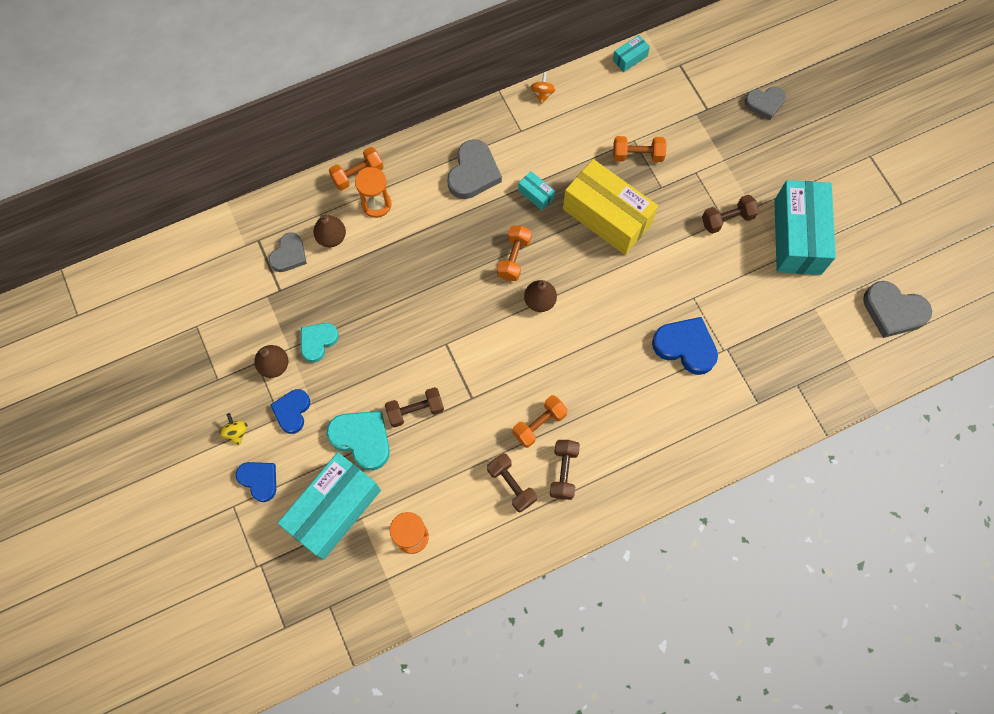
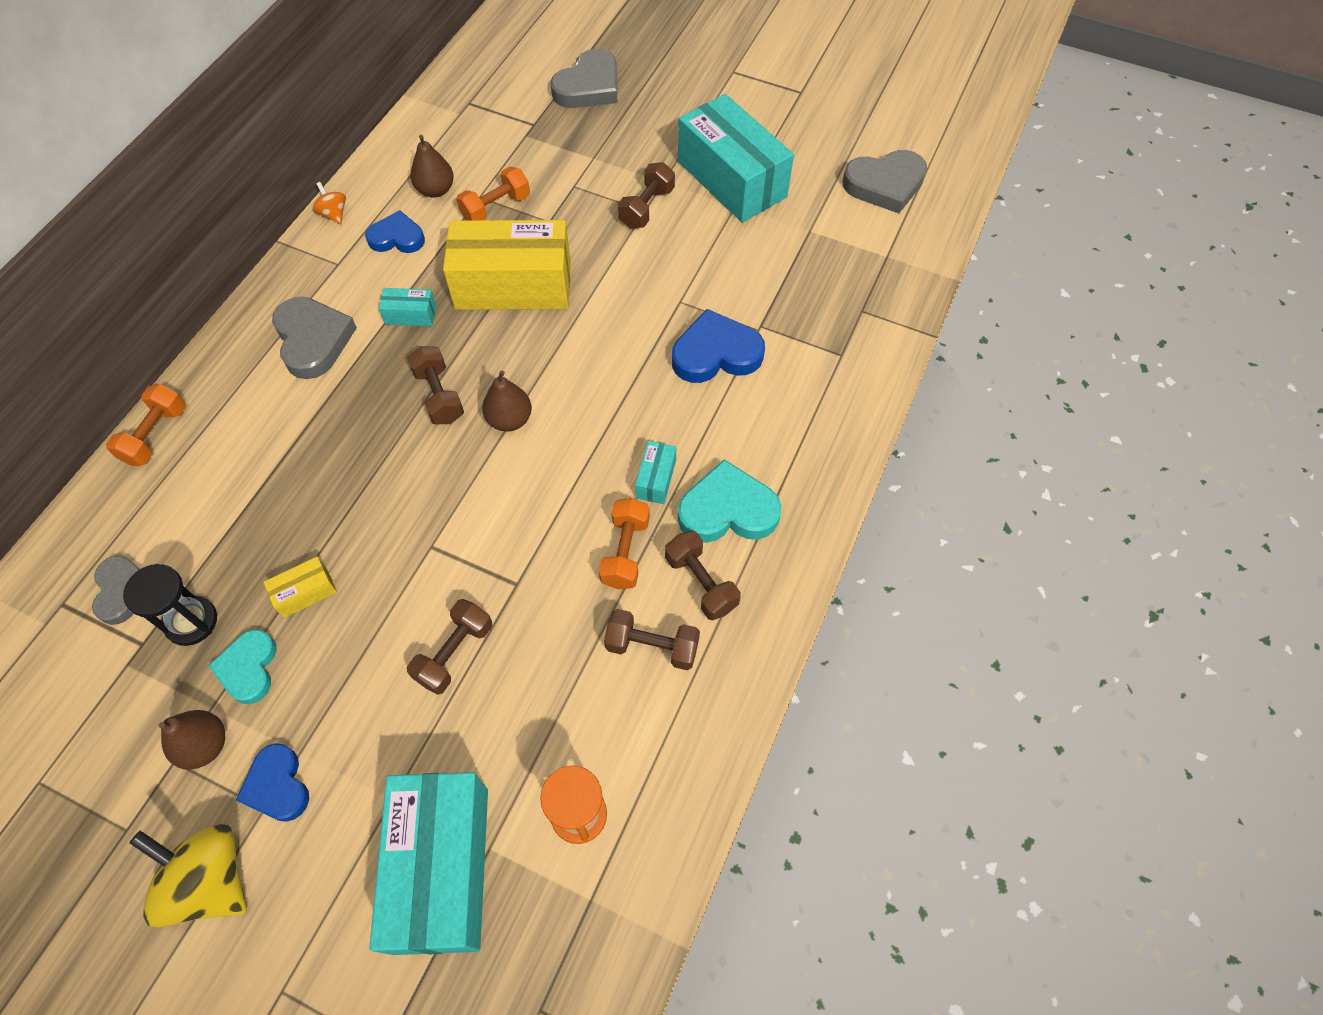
camera: 40 degrees left, 10 degrees down
yellow spinning top [219,413,248,445] -> yellow spinning top [130,824,247,927], size x2.07
blue heart [236,462,276,502] -> blue heart moved to [365,210,425,253]
brown pear [313,215,346,247] -> brown pear moved to [411,135,454,198]
turquoise heart [327,411,390,470] -> turquoise heart moved to [678,459,781,543]
orange hourglass [355,167,392,218] -> none
orange dumbbell [497,226,532,281] -> brown dumbbell [407,346,464,424]
turquoise box [613,35,650,72] -> turquoise box moved to [635,441,676,504]
grey heart [745,87,786,120] -> grey heart [550,49,617,108], size x1.52
none -> black hourglass [123,564,217,646]
none -> yellow box [263,556,337,618]

